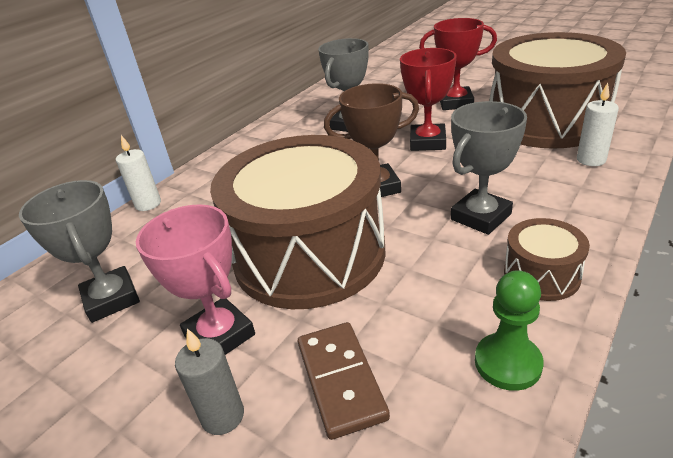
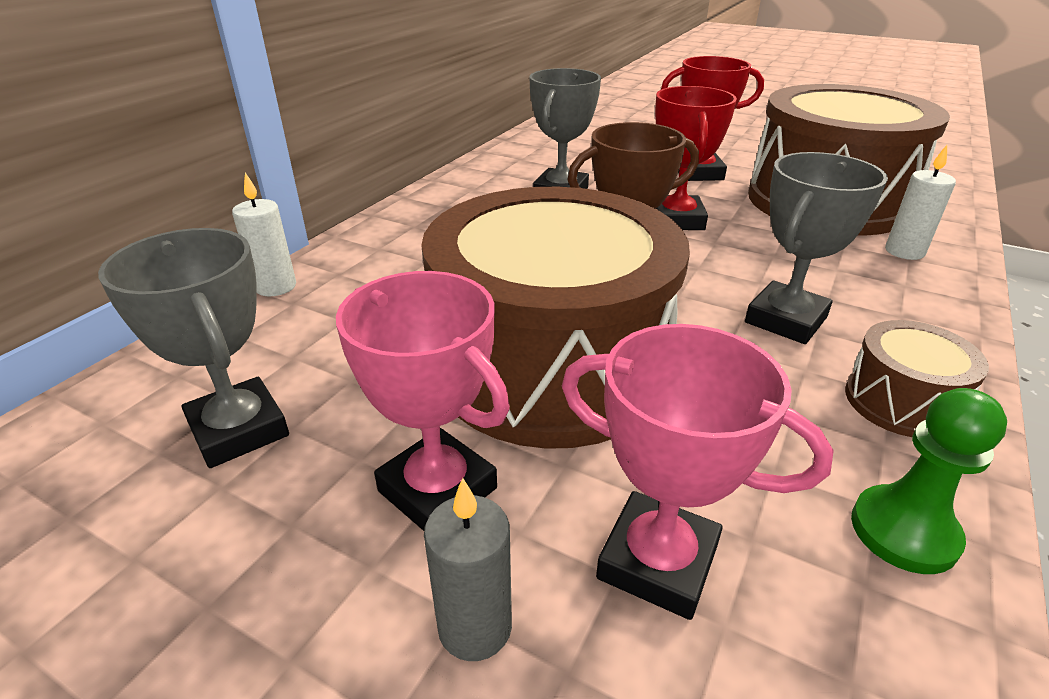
camera: 10 degrees left, 0 degrees up
brown domino [298,322,390,440] -> pink trophy [562,324,834,620]

